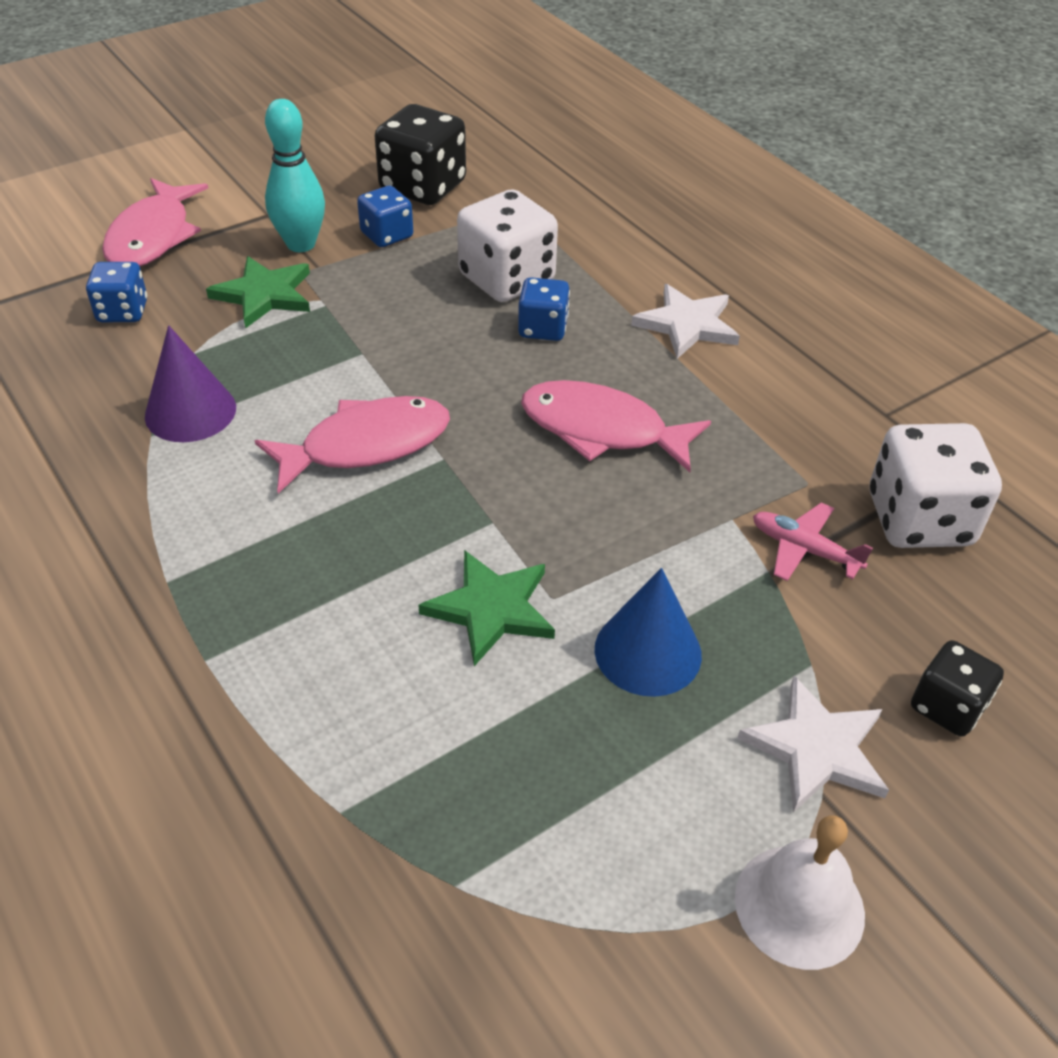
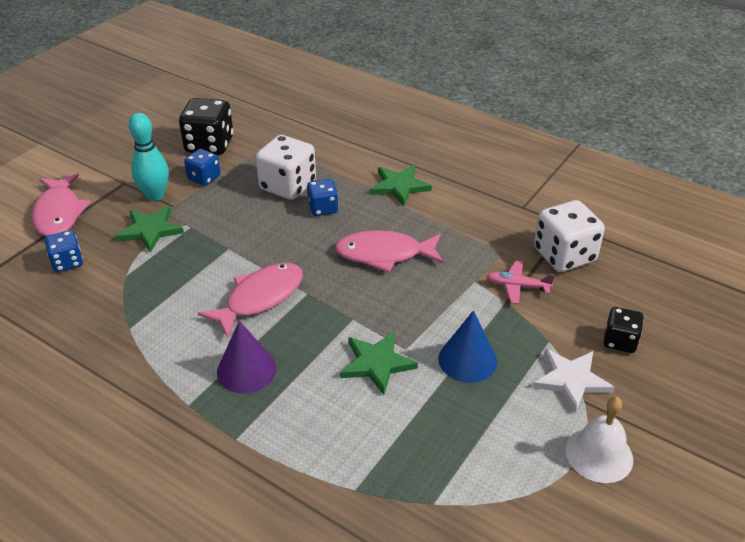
camera: 20 degrees left, 5 degrees down
purple cone [145,325,236,442] -> purple cone moved to [217,321,277,394]
white star [631,284,740,359] -> green star [370,165,432,206]

